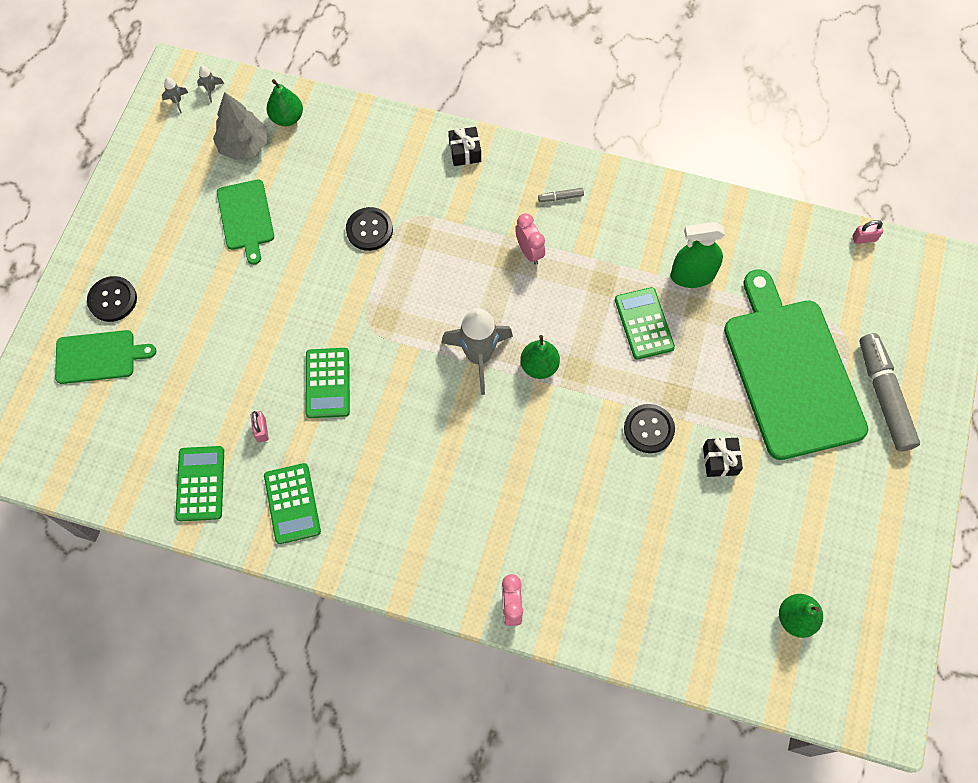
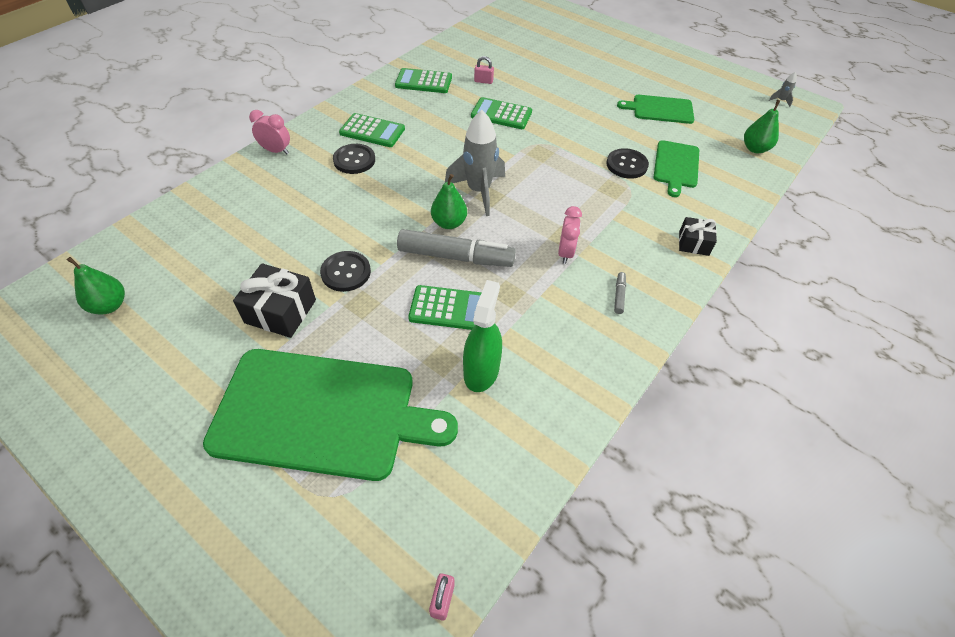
camera: 110 degrees right, 15 degrees down
green cutting board [55,330,156,384] -> green cutting board moved to [654,140,699,197]
black button [87,276,137,322] -> black button moved to [333,144,375,174]
green calculator [175,446,224,521] -> green calculator moved to [339,113,405,147]
grey rocket [197,66,224,102] -> none
grey tree [213,92,267,160] -> none
pink clock [515,214,545,265] -> pink clock turned 75 degrees counterclockwise [558,206,582,264]
black gift [703,438,743,477] -> black gift [233,263,316,338], size x1.59
grey marker [860,333,920,452] -> grey marker moved to [397,229,516,267]

